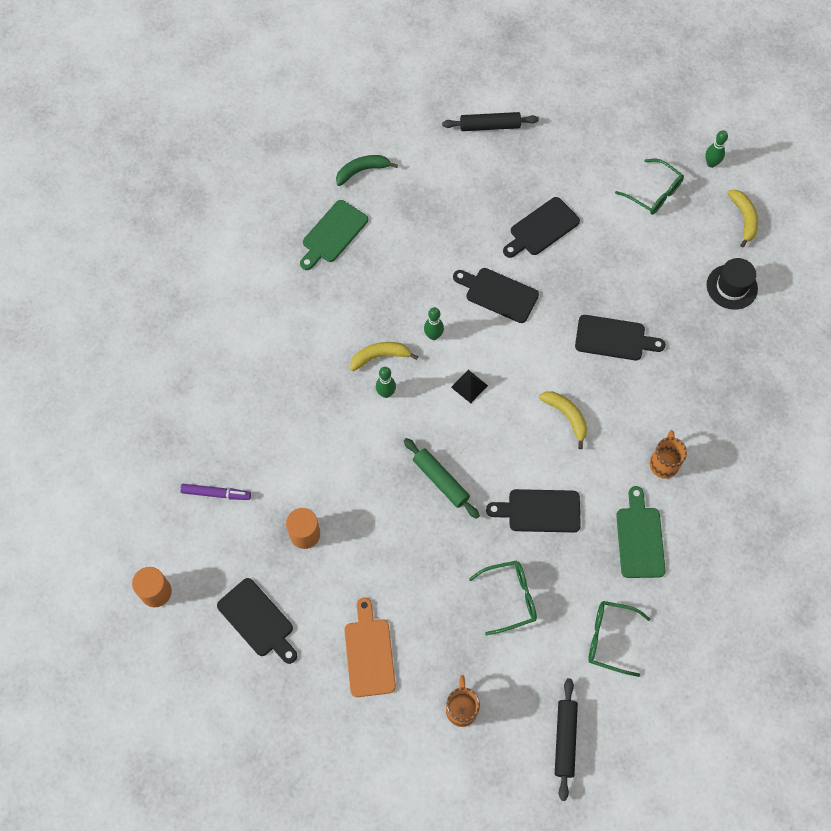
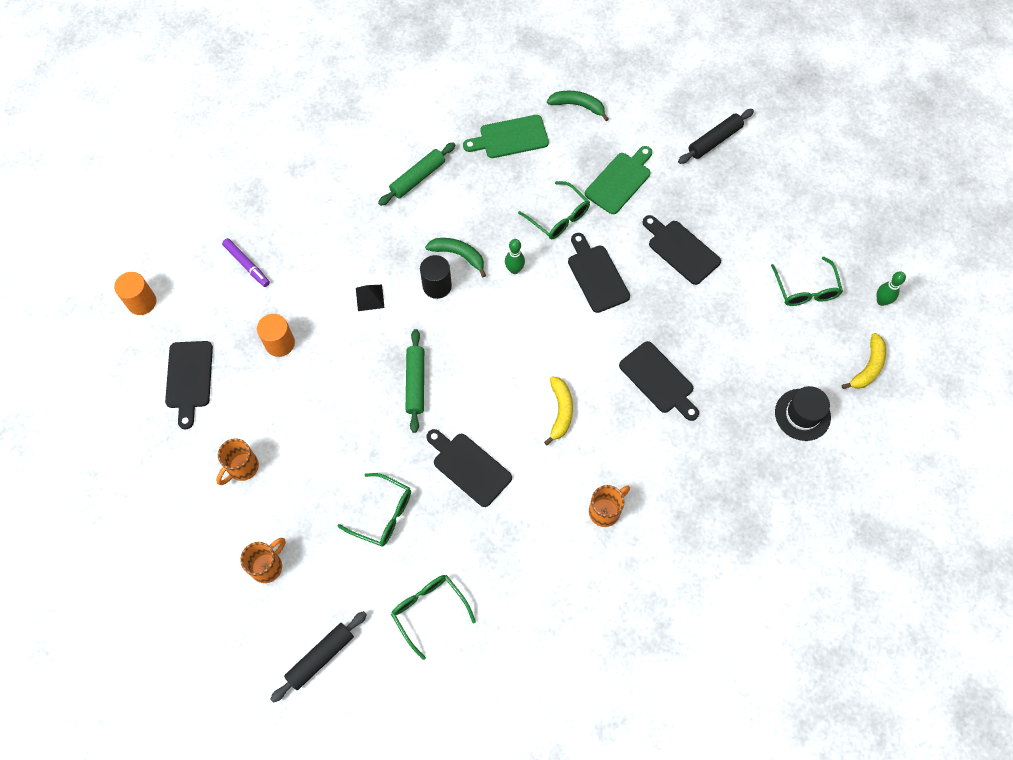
camera: 40 degrees right, 0 degrees up
orange cutting board [344,598,396,697] -> orange mug [216,438,259,485]
yellow banana [350,342,418,371] -> green banana [425,238,486,277]
green bowling pin [376,367,396,398] -> black cylinder [420,255,452,299]
black rolling pin [442,112,539,131] -> black rolling pin turned 75 degrees counterclockwise [678,109,754,164]
black pyramid [451,370,488,403] -> black pyramid moved to [356,285,384,311]
black cutting board [503,197,580,258] -> black cutting board turned 45 degrees clockwise [642,215,721,285]
green cutting board [616,486,666,578] -> green cutting board moved to [585,146,652,214]
none -> green rolling pin [378,142,456,206]
none -> green glasses [518,181,590,240]

